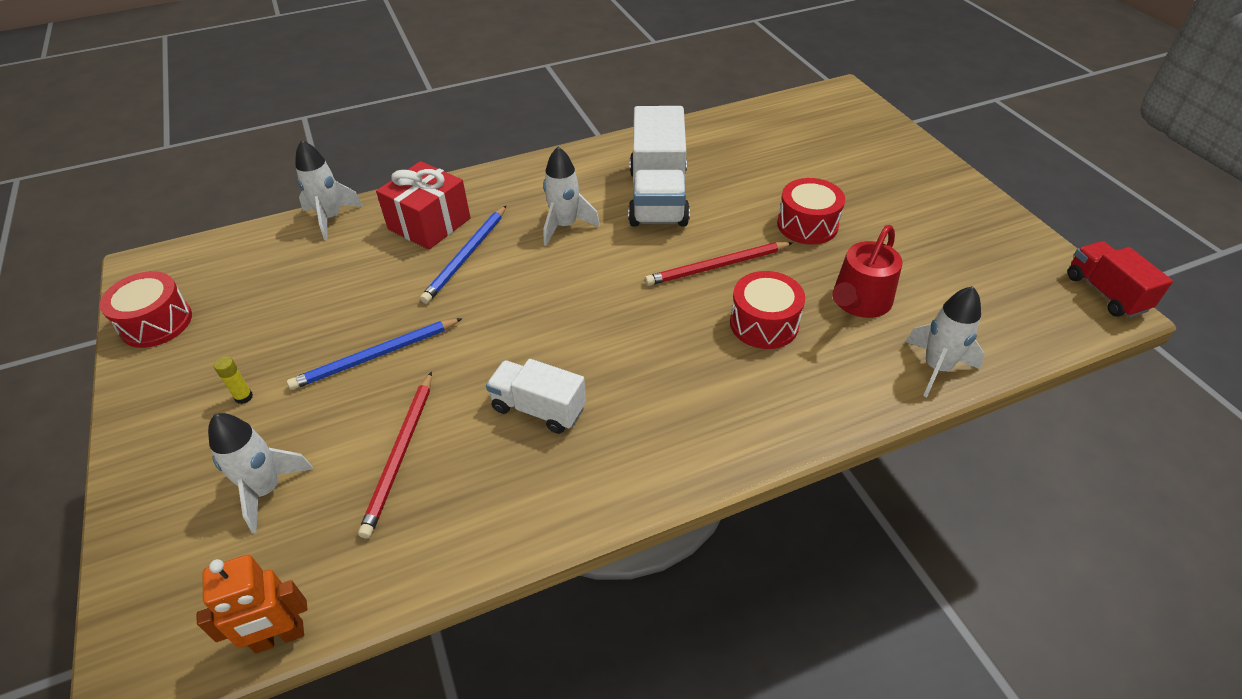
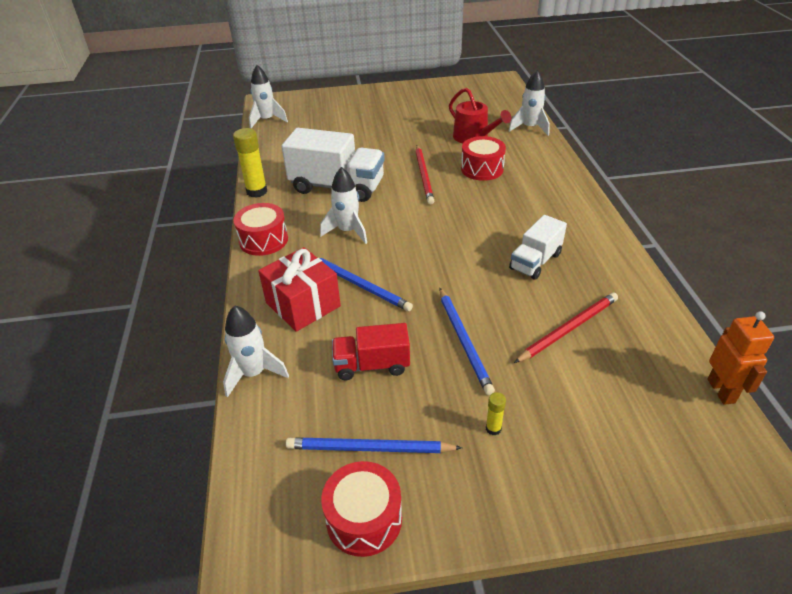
camera: 75 degrees left, 5 degrees down
white rocket [208,413,313,533] -> white rocket moved to [249,65,288,128]
red pencil [358,371,432,539] -> red pencil turned 60 degrees counterclockwise [514,293,618,363]
red drum [777,178,845,245] -> red drum moved to [234,203,288,256]
red truck [1067,241,1173,318] -> red truck moved to [332,323,410,380]
none -> yellow glue stick [233,128,267,197]
none -> blue pencil [286,437,462,453]

